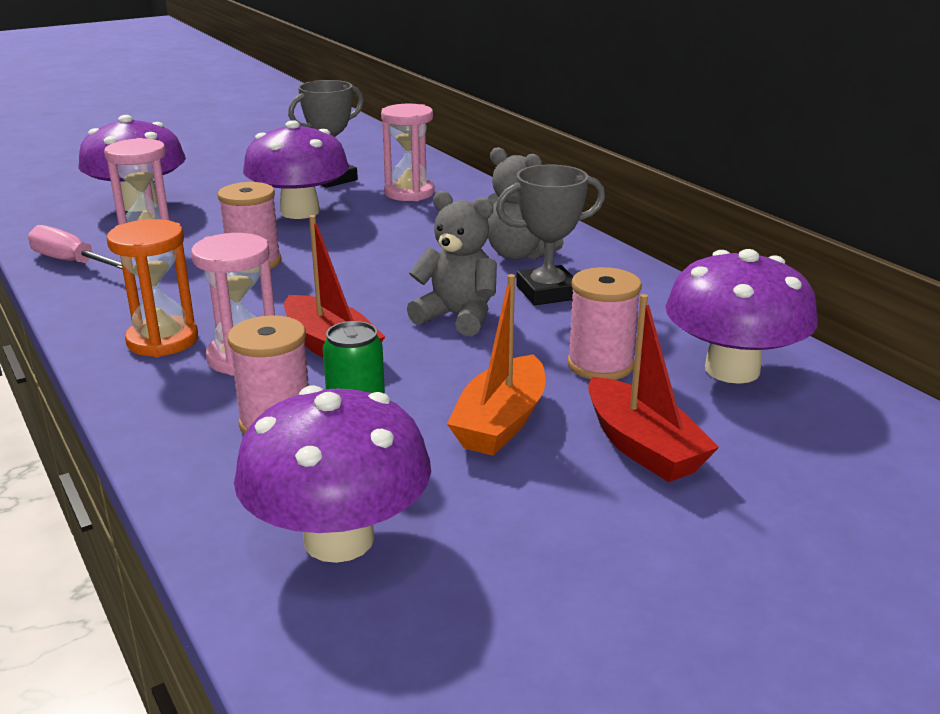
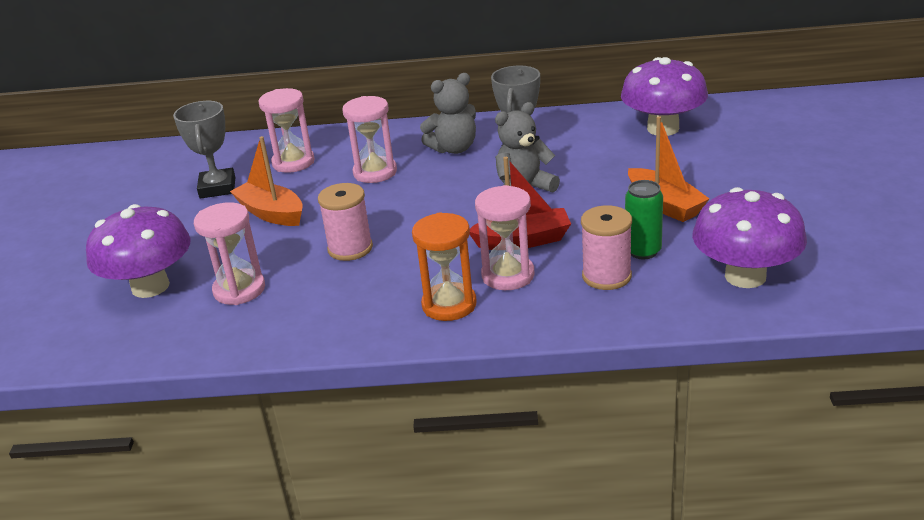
camera: 55 degrees left, 5 degrees up
pink screwdriver [28,225,122,269] -> none
purple mushroom [243,120,349,219] -> orange boat [230,136,303,226]
pink spool [567,267,642,380] -> none
red boat [588,294,719,482] -> none
none -> pink hourglass [342,96,397,183]

